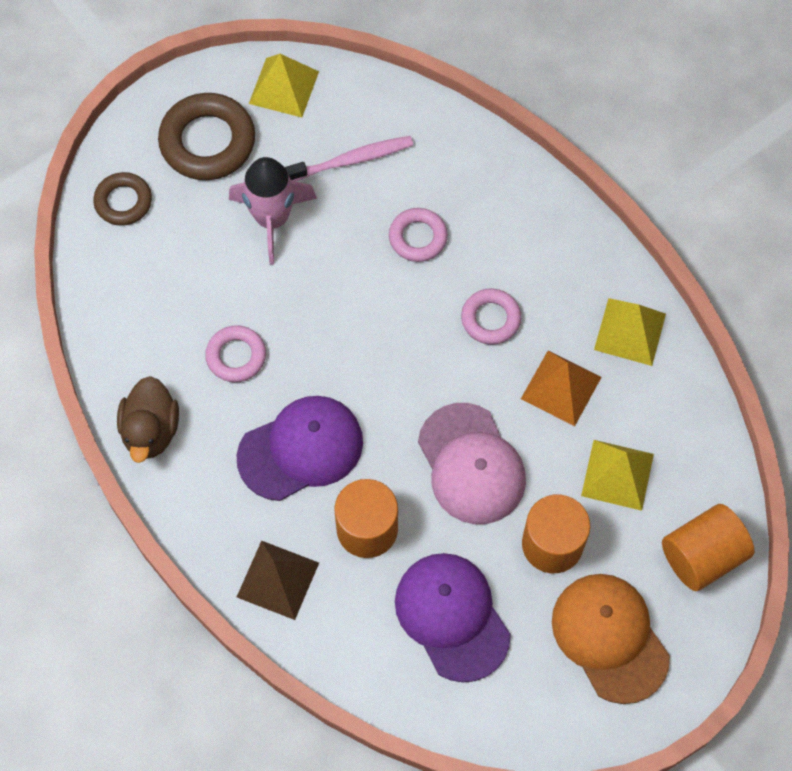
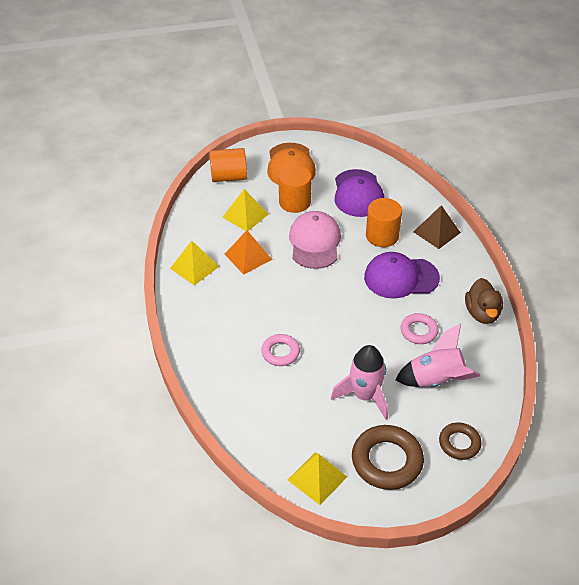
camera: 155 degrees left, 20 degrees down
brown duck [117,376,179,463] -> brown duck turned 150 degrees clockwise [465,278,503,324]
pink toothbrush [285,136,413,182] -> none
pink ring [461,289,521,345] -> none
none -> pink rocket [396,324,480,387]

